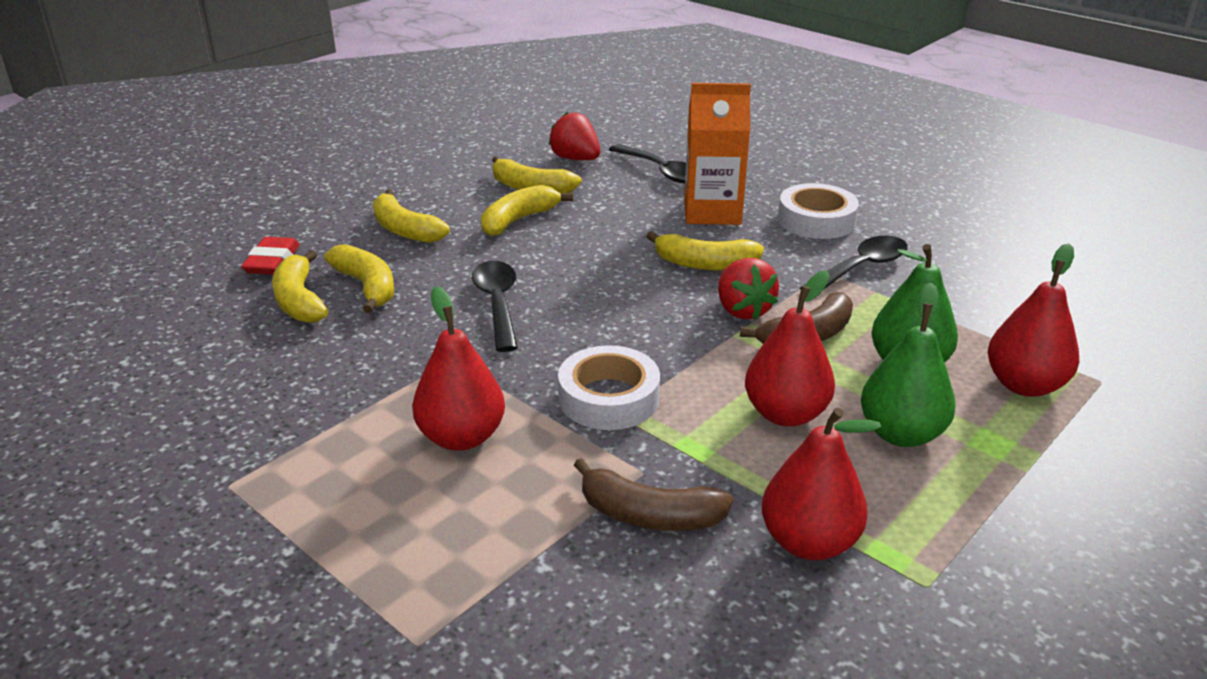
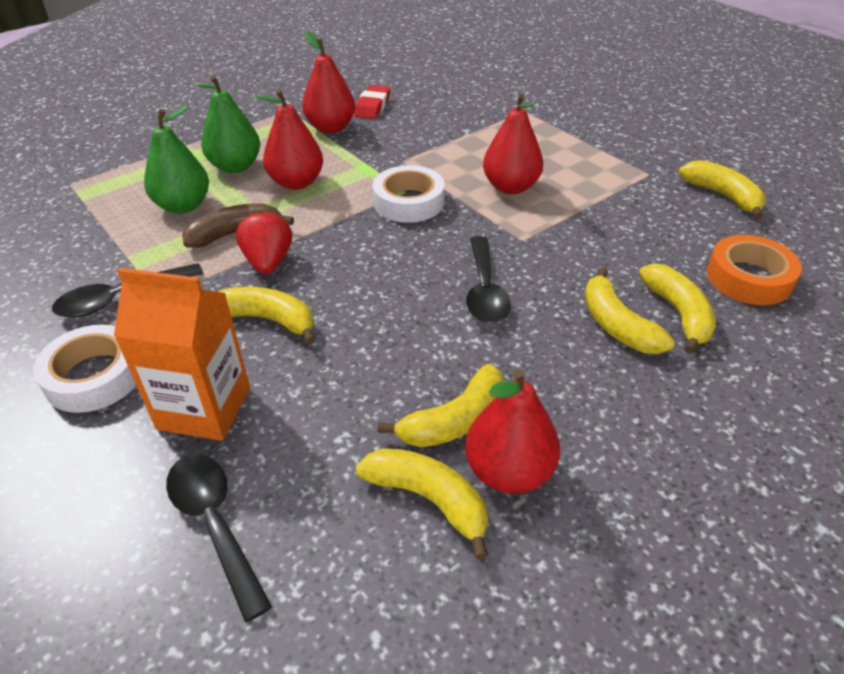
camera: 170 degrees left, 10 degrees up
red eraser [241,237,300,275] -> red eraser moved to [354,85,390,119]
yellow banana [373,190,450,243] -> yellow banana moved to [679,160,766,219]
red strawberry [549,112,600,160] -> none
brown banana [574,458,733,531] -> none
red pear [988,244,1079,397] -> red pear moved to [465,369,560,494]
none -> orange tape [707,235,802,305]

